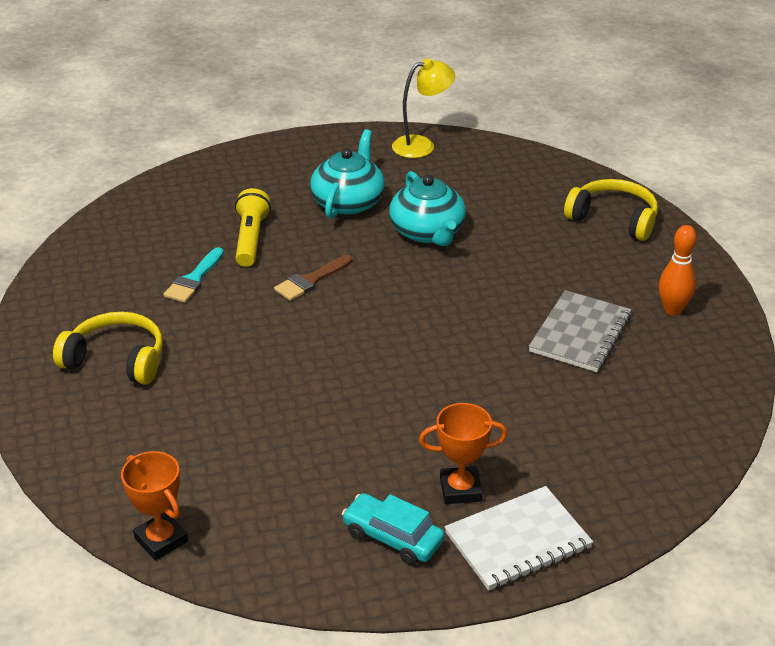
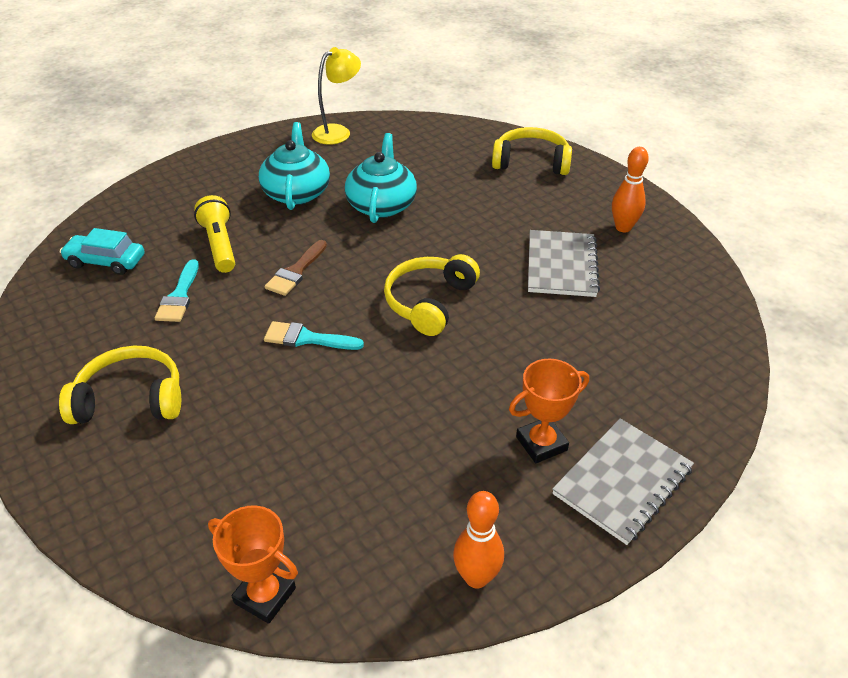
camera: 20 degrees left, 5 degrees up
turquoise car [342,493,445,565] -> turquoise car moved to [60,228,145,275]
turquoise teapot [389,171,466,246] -> turquoise teapot turned 135 degrees counterclockwise [345,133,417,223]
white notebook [445,486,593,590] -> grey notebook [552,418,694,545]
none -> turquoise brush [264,321,364,350]
none -> yellow headphones [384,254,480,336]
none -> orange bowling pin [453,491,504,588]

